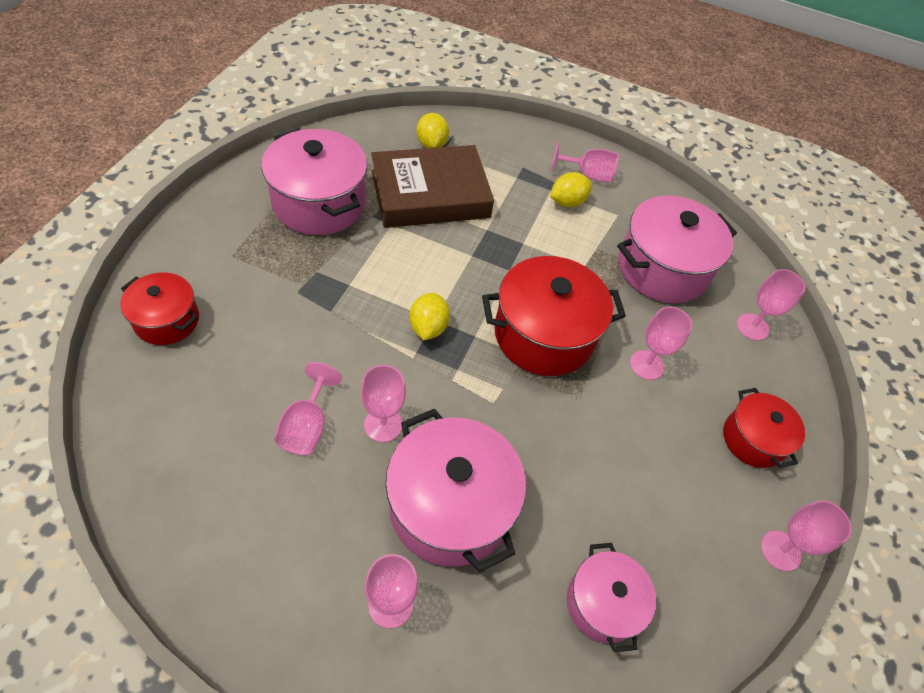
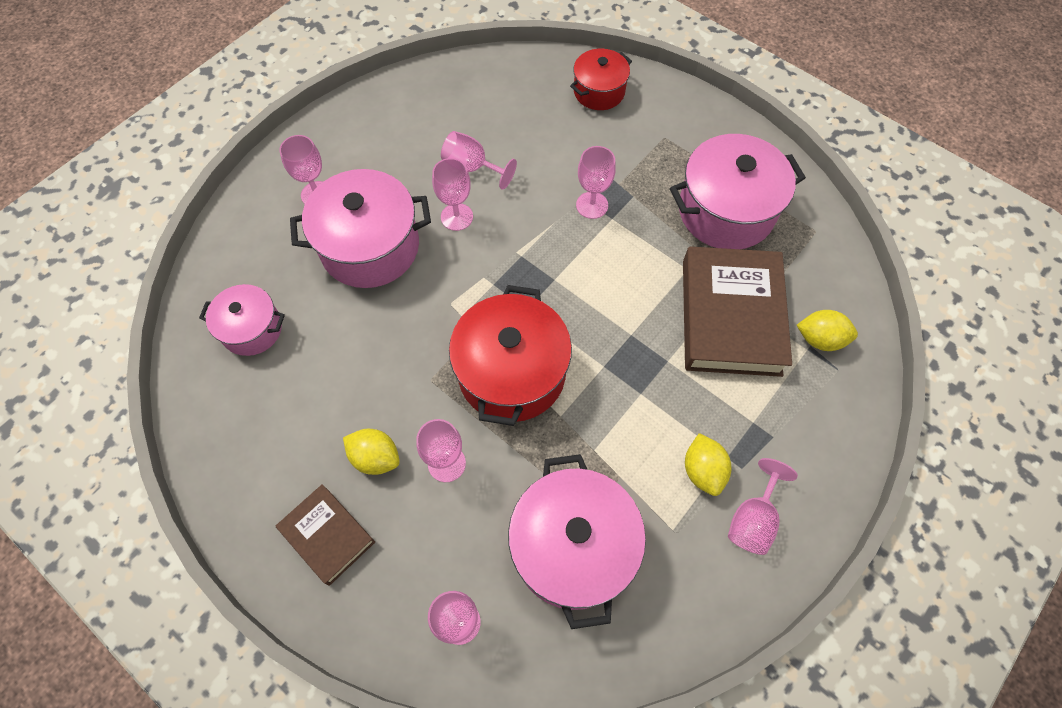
camera: 115 degrees right, 10 degrees up
yellow lemon [409,293,450,340] -> yellow lemon moved to [343,429,400,475]
red pot [723,388,805,468] -> brown book [276,484,375,586]
pink goblet [761,500,852,571] -> pink goblet moved to [576,146,616,219]

